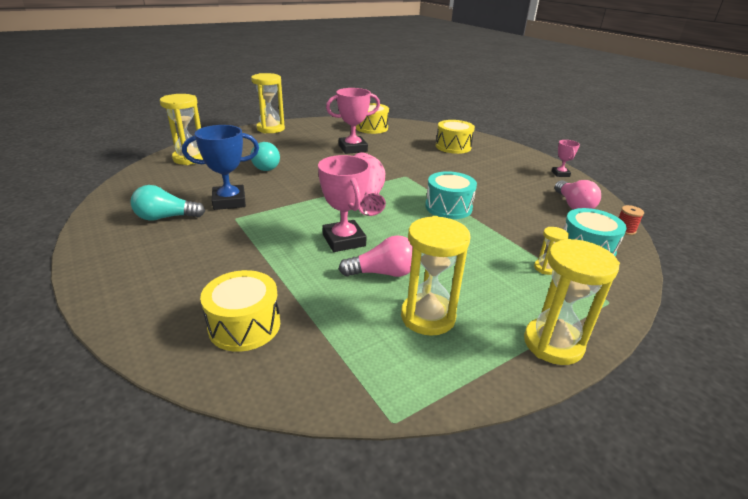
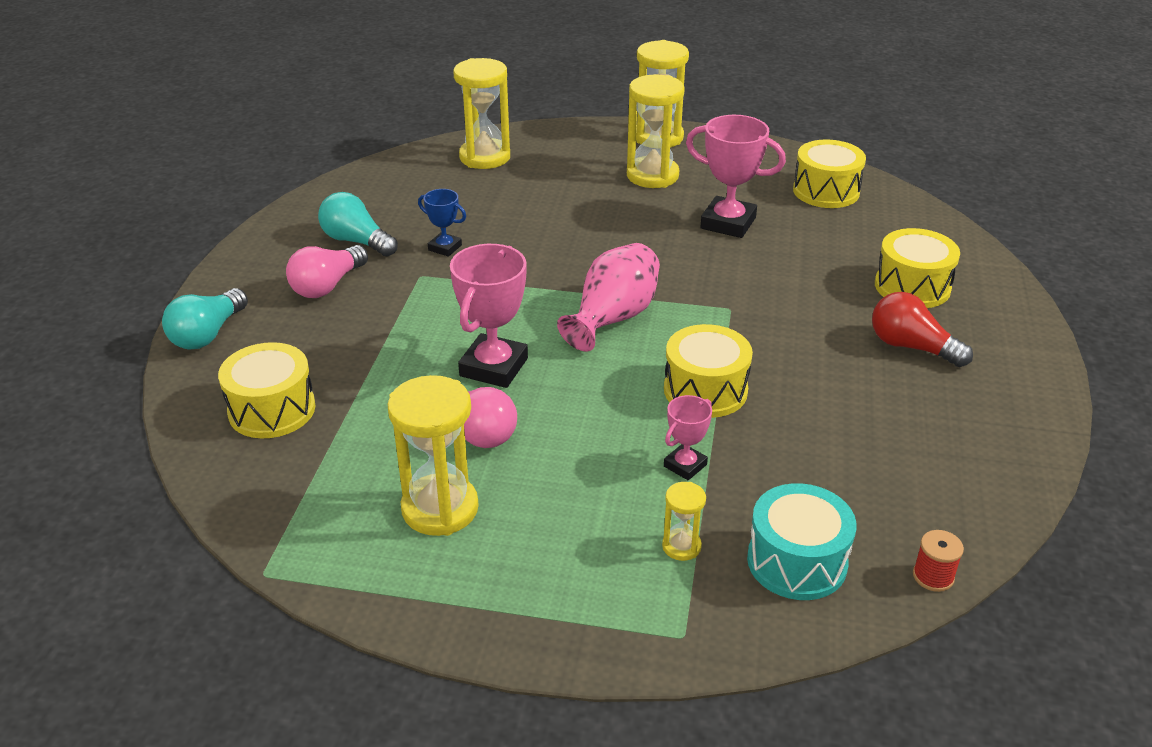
camera: 45 degrees right, 5 degrees up
blue trophy [182,125,259,210] -> blue trophy [418,189,466,257], size x0.54
turquoise light bulb [251,142,280,171] -> turquoise light bulb moved to [162,288,248,350]
turquoise drum [425,171,477,219] -> yellow drum [664,324,753,418]
yellow hourglass [524,239,620,365] -> yellow hourglass moved to [627,74,685,188]
pink trophy [552,140,580,177] -> pink trophy moved to [664,395,712,480]
pink light bulb [555,180,601,210] -> pink light bulb moved to [286,245,368,298]
none -> red light bulb [872,292,973,367]

